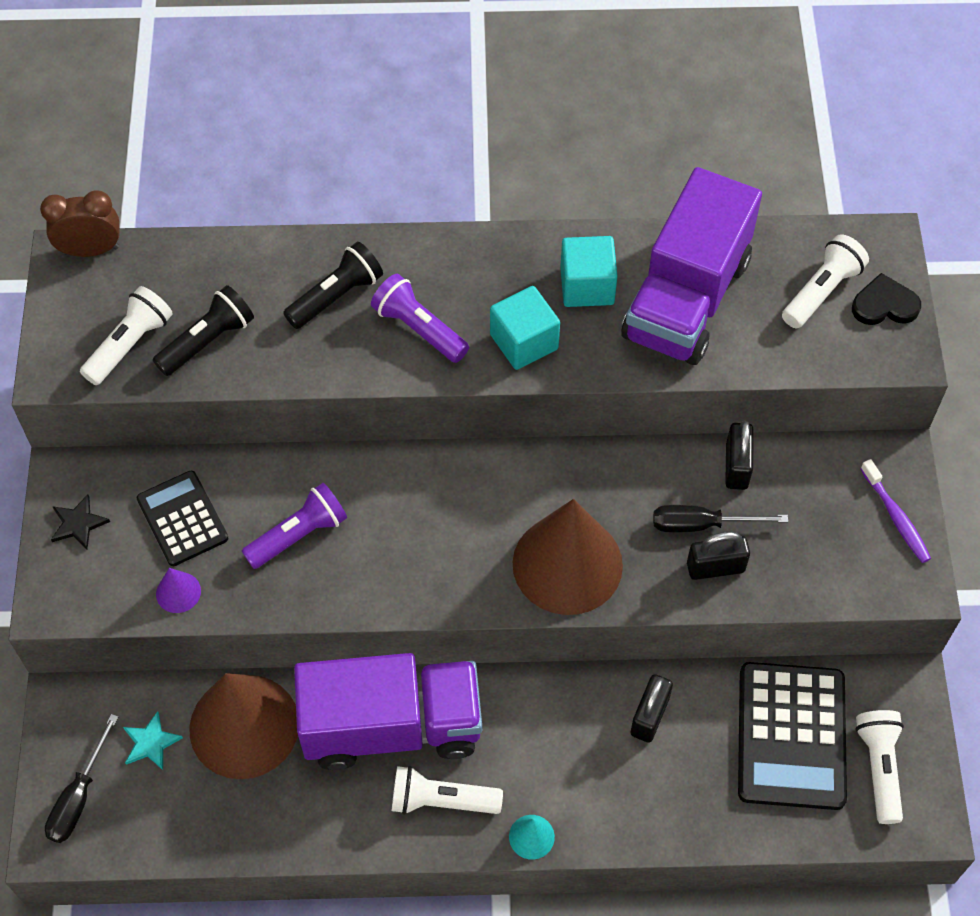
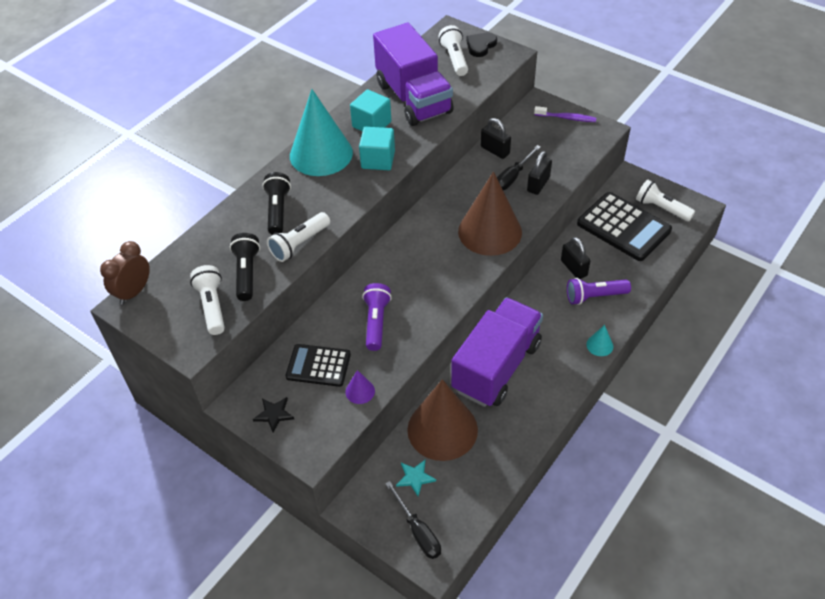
camera: 50 degrees left, 10 degrees down
purple flashlight [371,274,469,363] -> purple flashlight moved to [567,278,631,305]
white flashlight [392,766,503,815] -> white flashlight moved to [267,212,330,262]
none -> turquoise cone [290,89,353,176]

